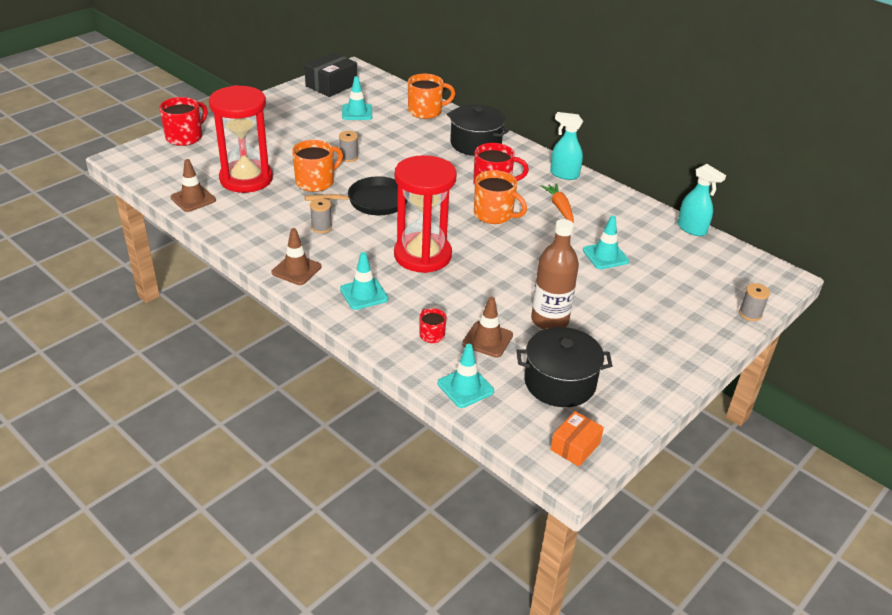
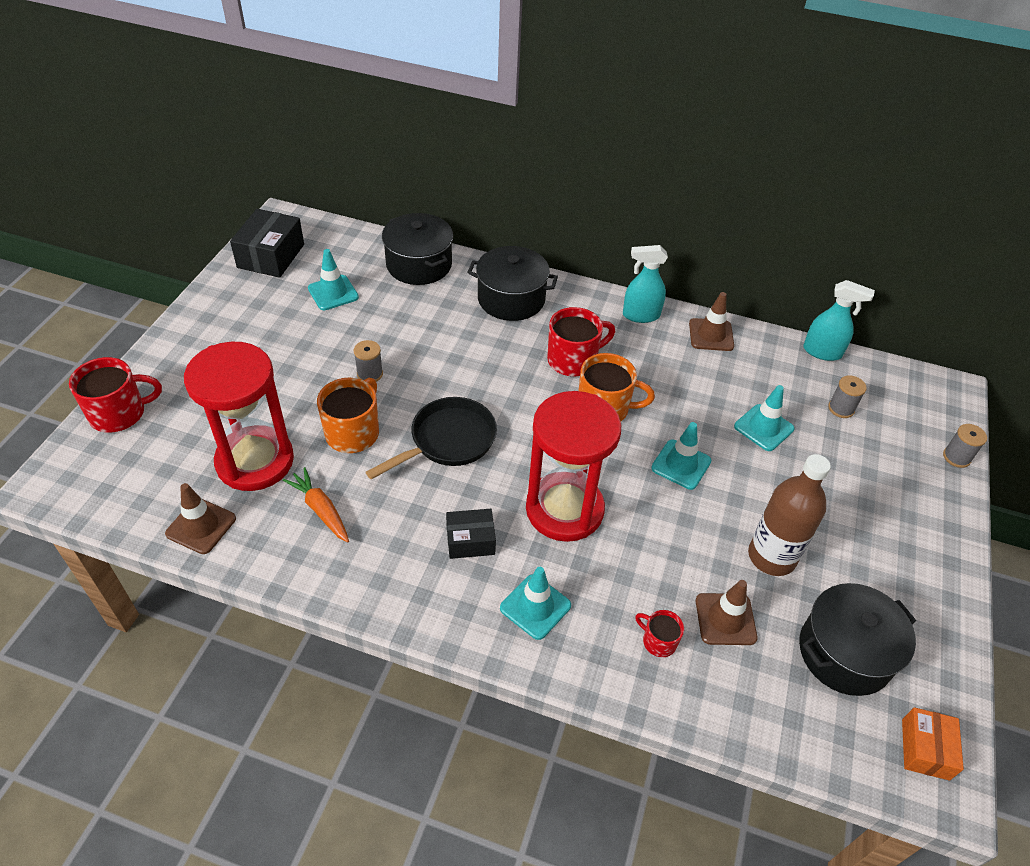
camera: 25 degrees left, 10 degrees up
red mug [159,97,208,146] -> red mug turned 60 degrees clockwise [69,357,162,433]
brown traffic cone [272,228,321,285] -> brown traffic cone moved to [689,292,734,351]
grey spool [310,198,332,233] -> grey spool moved to [828,375,867,418]
orange mug [408,74,455,119] -> black pot [382,213,453,285]
turquoise traffic cone [438,344,494,408] -> turquoise traffic cone moved to [651,422,711,490]
orange carrot [541,184,574,223] -> orange carrot moved to [283,467,349,543]
none -> black box [446,509,496,559]

